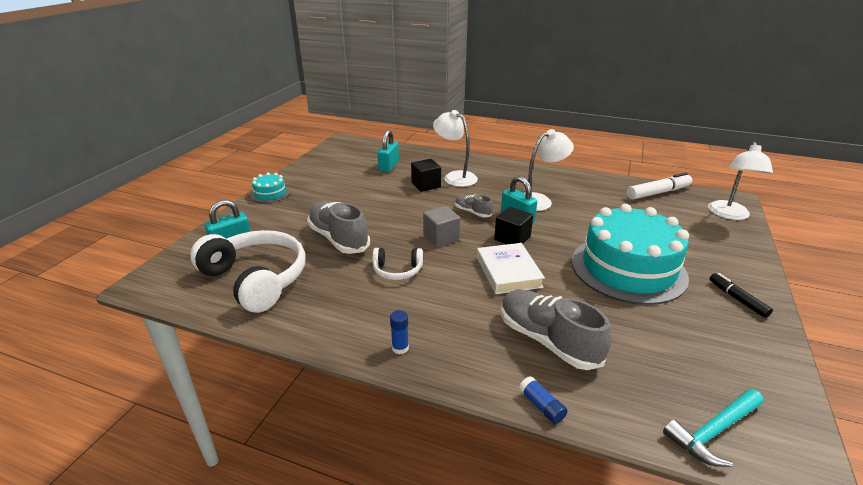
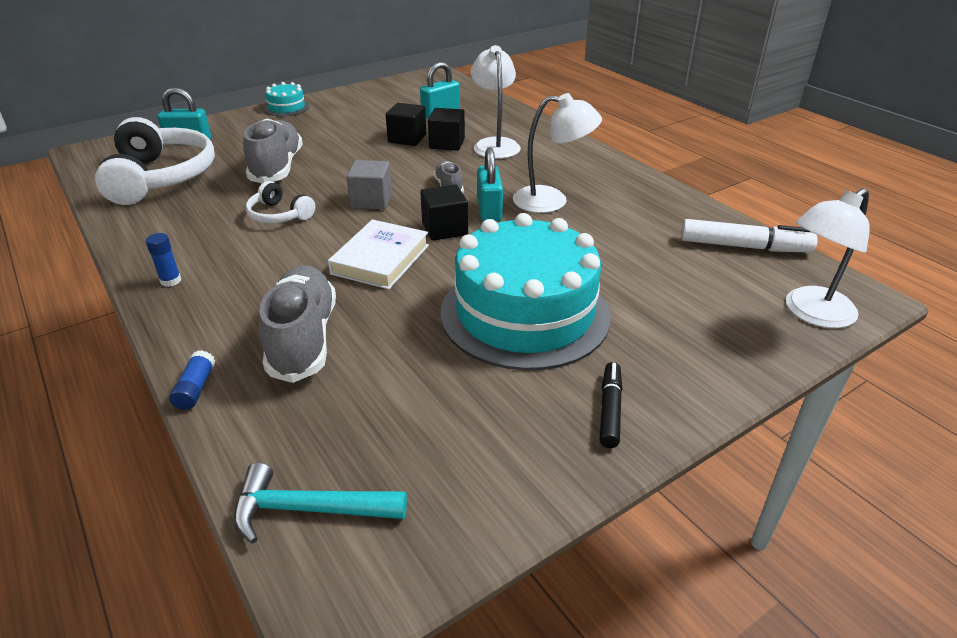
camera: 35 degrees right, 5 degrees up
none -> black cube [386,103,427,146]

